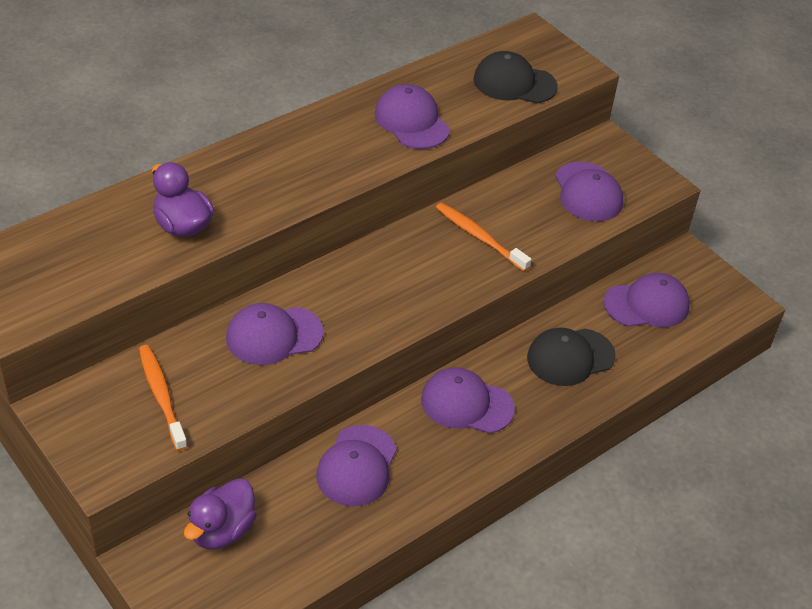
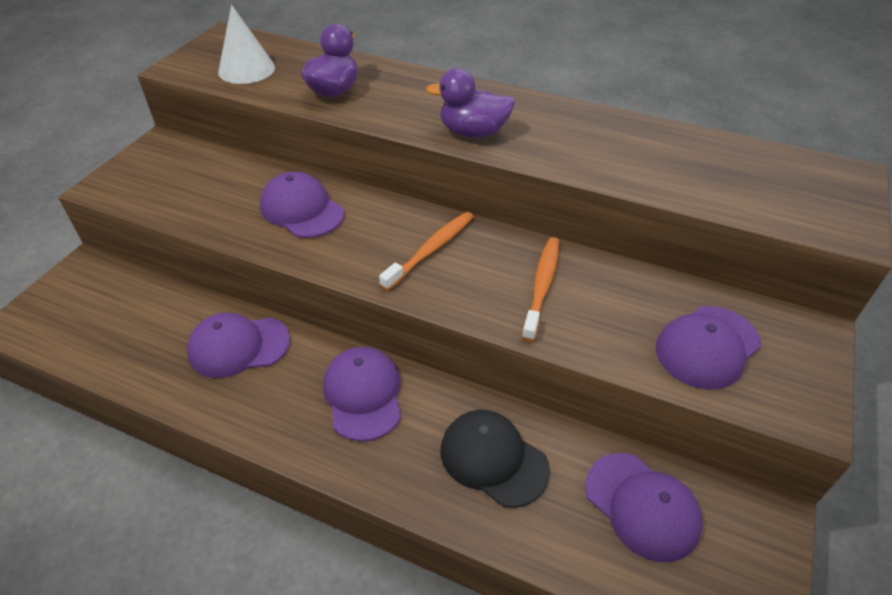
camera: 65 degrees right, 0 degrees up
orange toothbrush [139,345,188,451] -> orange toothbrush moved to [379,212,474,291]
purple duck [184,478,257,549] -> purple duck moved to [426,68,515,137]
purple cap [374,84,450,149] -> none
black cap [473,51,558,103] -> none
none -> white cone [218,5,275,84]

